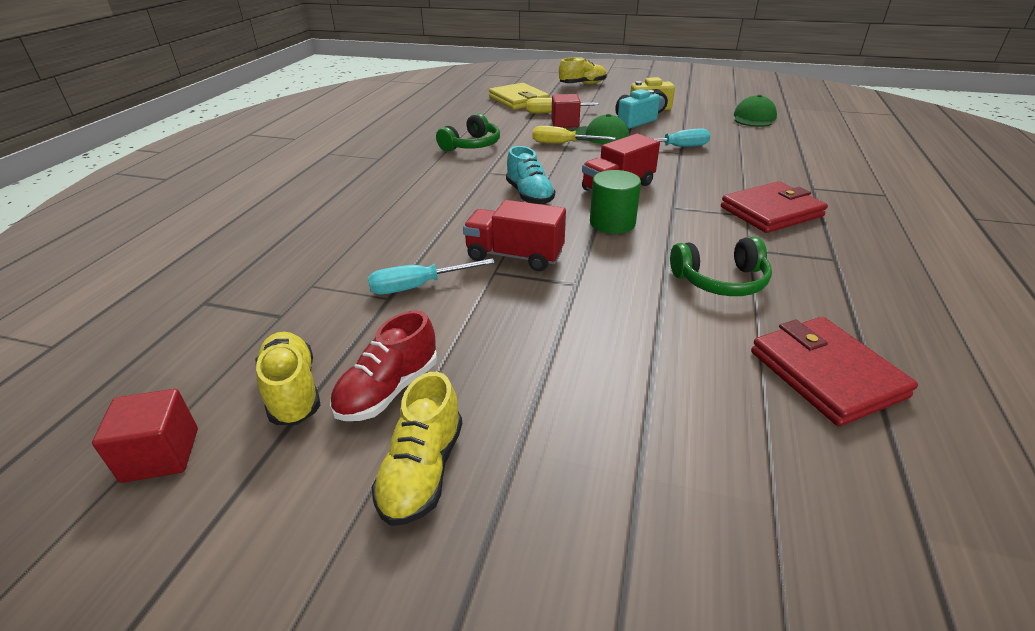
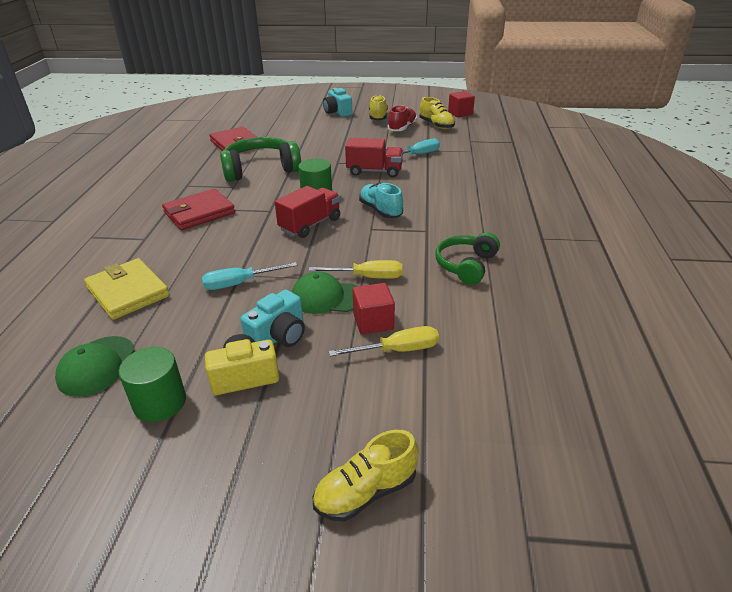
camera: 170 degrees right, 0 degrees up
yellow wallet [489,83,549,110] -> yellow wallet moved to [84,258,170,320]
green headphones [670,237,772,296] -> green headphones [220,137,301,182], size x1.55
none -> green cylinder [119,347,186,422]
none -> turquoise camera [323,88,352,117]

